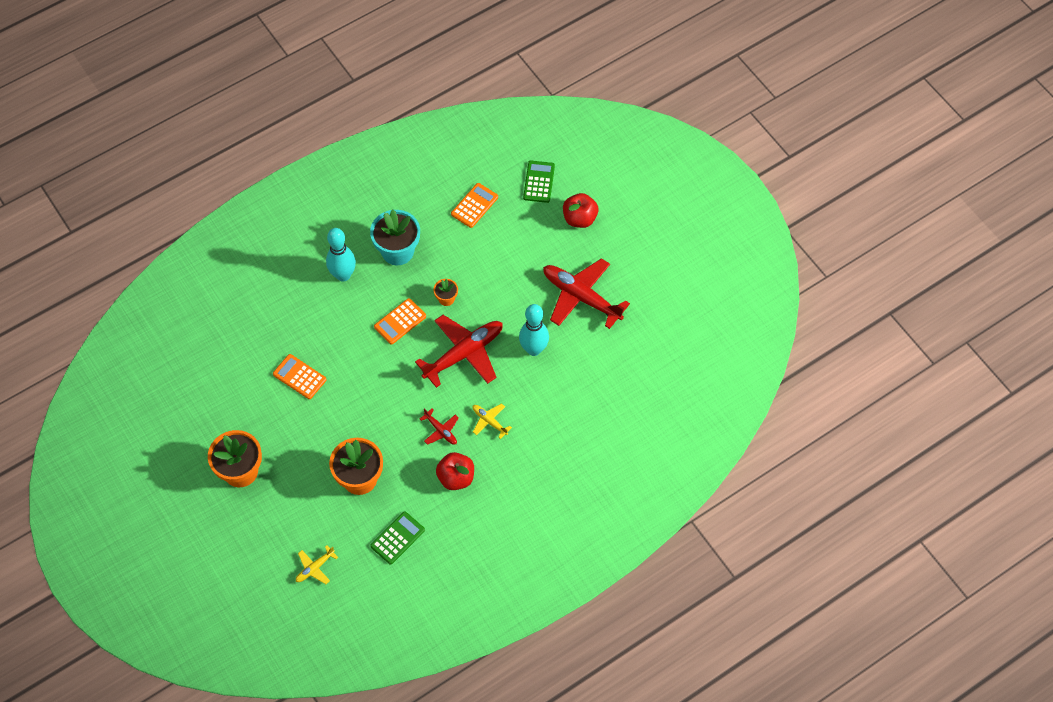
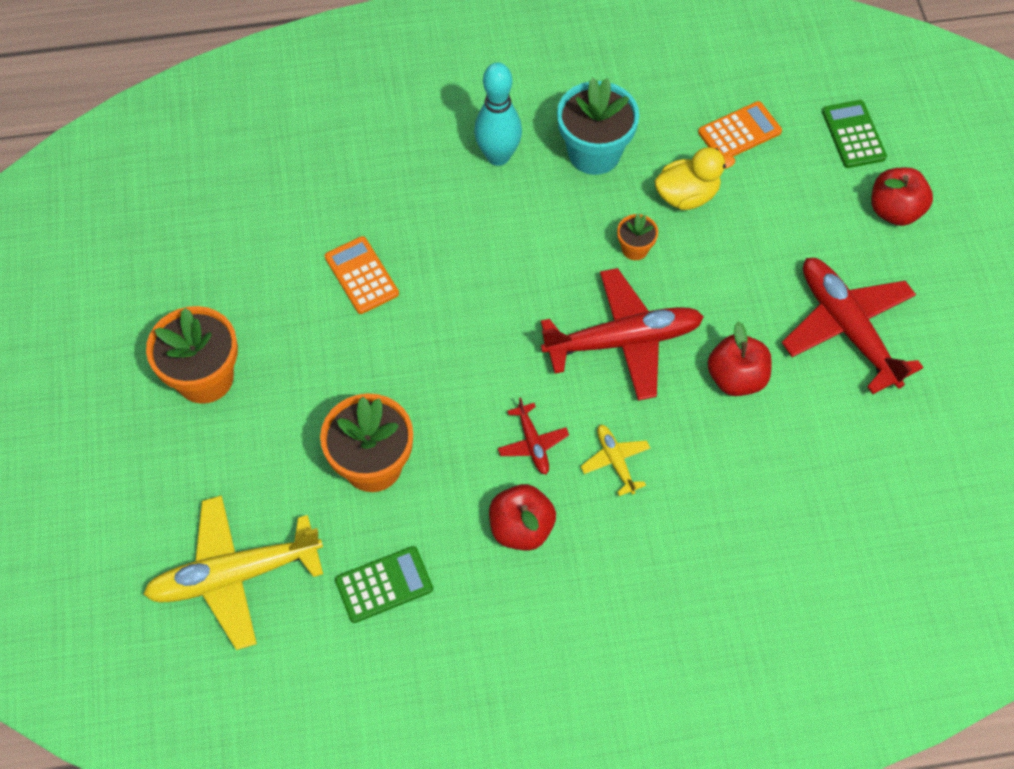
camera: 25 degrees right, 0 degrees up
yellow plane [296,545,338,584] -> yellow plane [143,495,323,650], size x2.13
orange calculator [374,298,426,345] -> none
turquoise bowling pin [519,304,549,356] -> red apple [707,321,772,396]
green calculator [523,161,555,203] -> green calculator turned 45 degrees counterclockwise [822,100,887,168]
none -> yellow duck [655,147,735,210]

